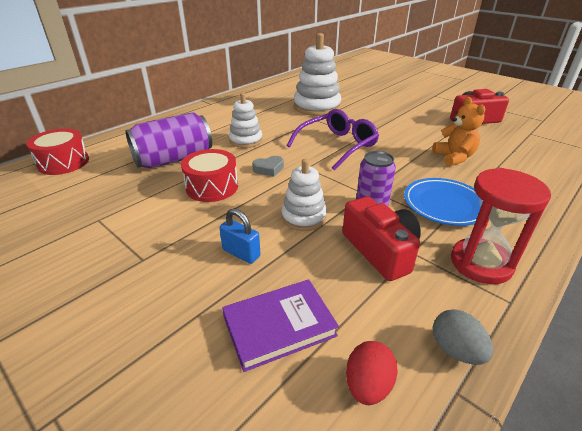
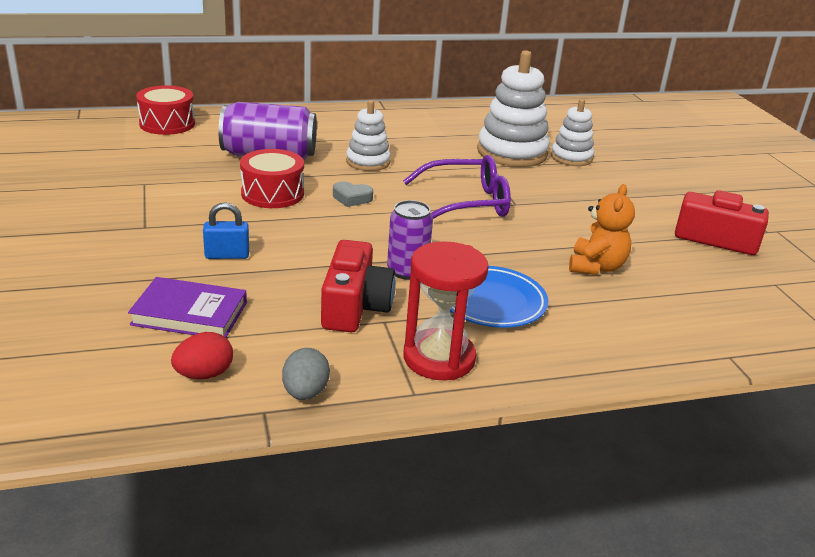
camera: 30 degrees right, 5 degrees down
blue padlock [220,208,261,264] -> blue padlock turned 75 degrees counterclockwise [203,202,249,259]
white stacking toy [281,159,327,231] -> white stacking toy moved to [551,99,594,166]

